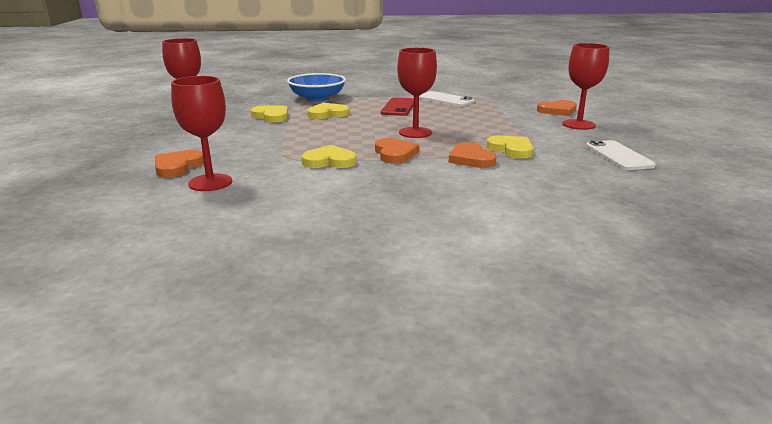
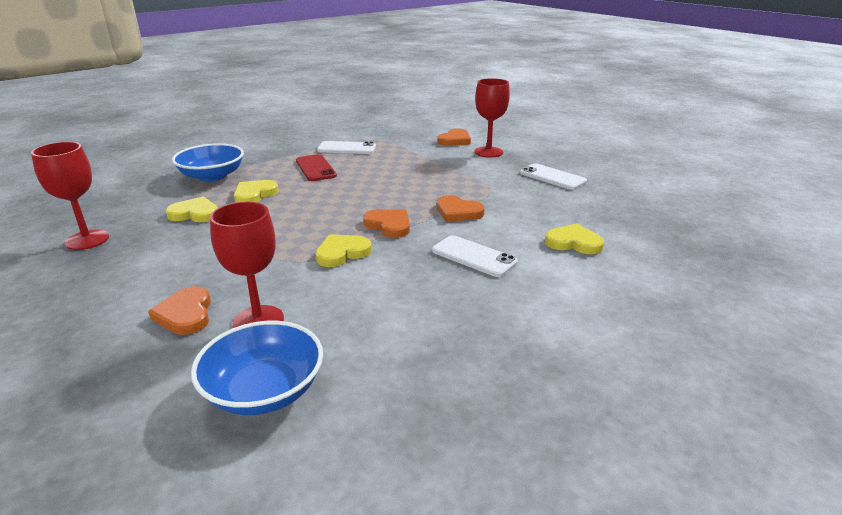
camera: 35 degrees left, 5 degrees up
red goblet [397,48,437,138] -> none
yellow heart [486,135,533,159] -> yellow heart moved to [545,224,604,254]
none -> blue bowl [191,321,323,415]
none -> white phone [432,235,518,277]

